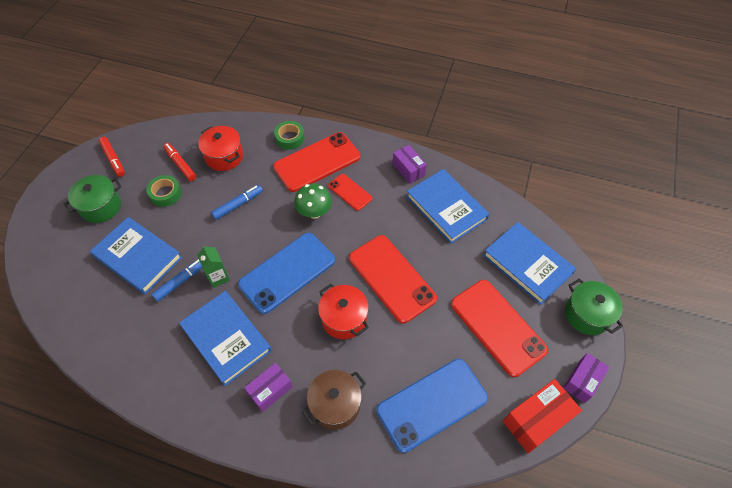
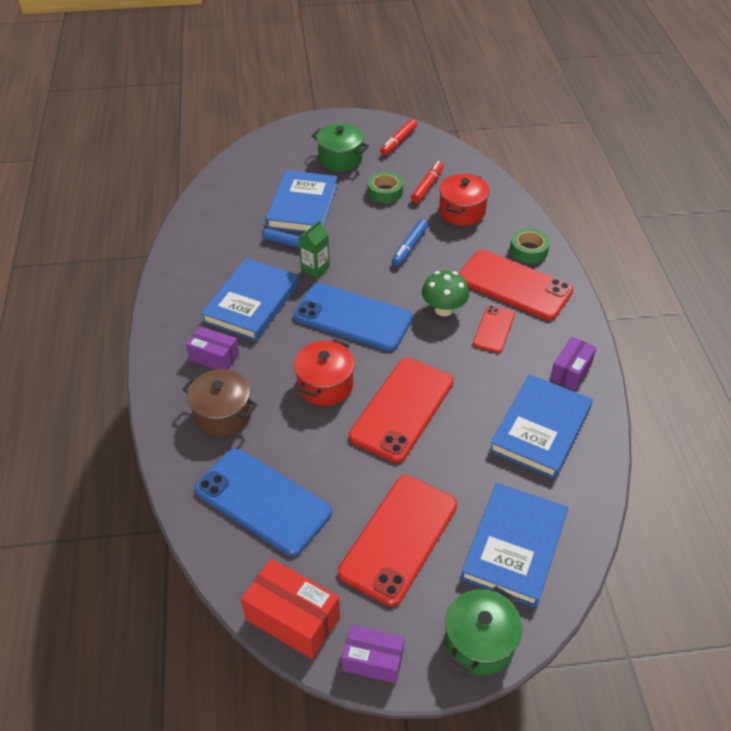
camera: 65 degrees right, 10 degrees down
blue marker [211,185,263,220] -> blue marker turned 90 degrees clockwise [392,219,428,266]

